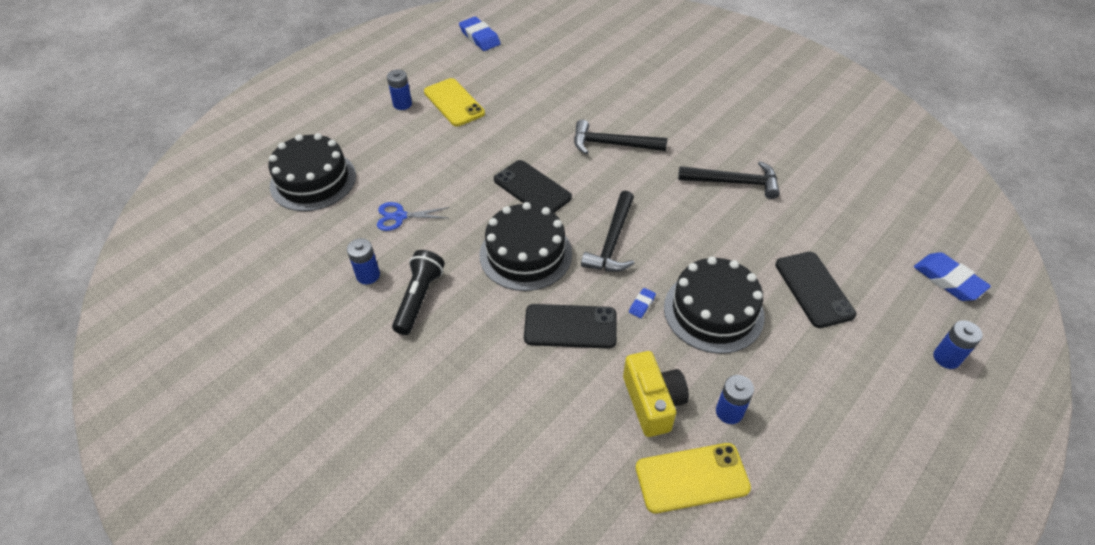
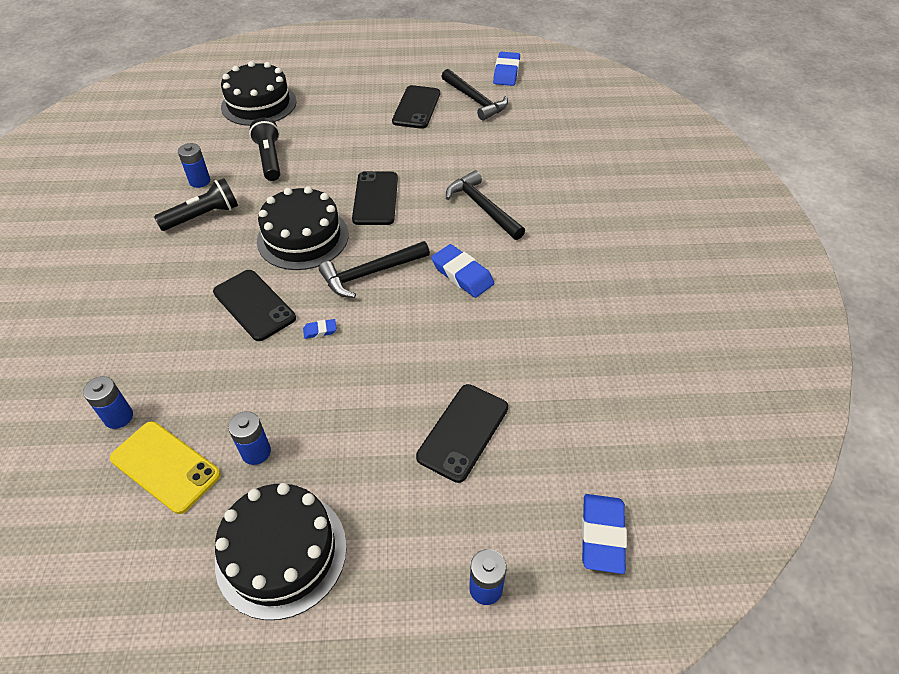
camera: 45 degrees right, 0 degrees up
blue scissors [377,202,449,231] -> black flashlight [249,117,280,181]
blue battery [387,69,412,110] -> blue battery moved to [83,376,133,429]
yellow phone [424,78,485,127] -> black phone [392,85,440,129]
yellow camera [623,351,689,437] -> none
black cake [664,256,764,354] -> black cake moved to [215,483,347,620]
black hammer [678,161,780,199] -> black hammer moved to [441,69,508,121]
none -> blue eraser [431,244,494,298]

